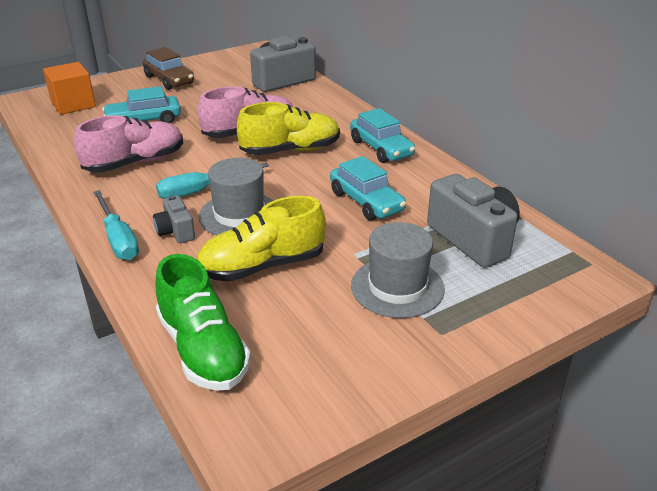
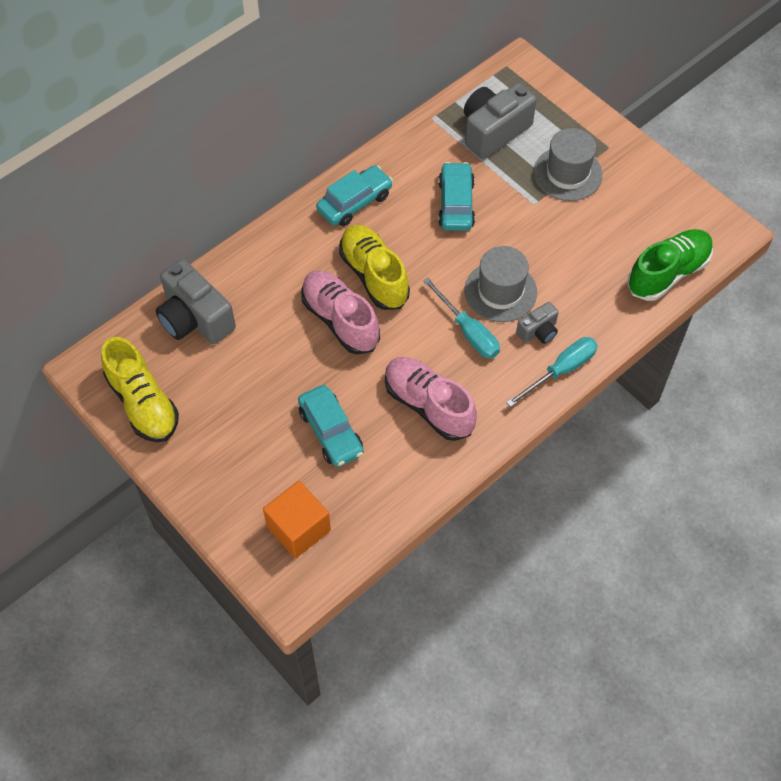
camera: 100 degrees left, 25 degrees up
brown car [143,47,194,90] -> none
yellow shoe [197,196,326,282] -> yellow shoe moved to [101,337,179,442]
turquoise car [330,156,406,220] -> turquoise car turned 45 degrees counterclockwise [438,162,475,231]

